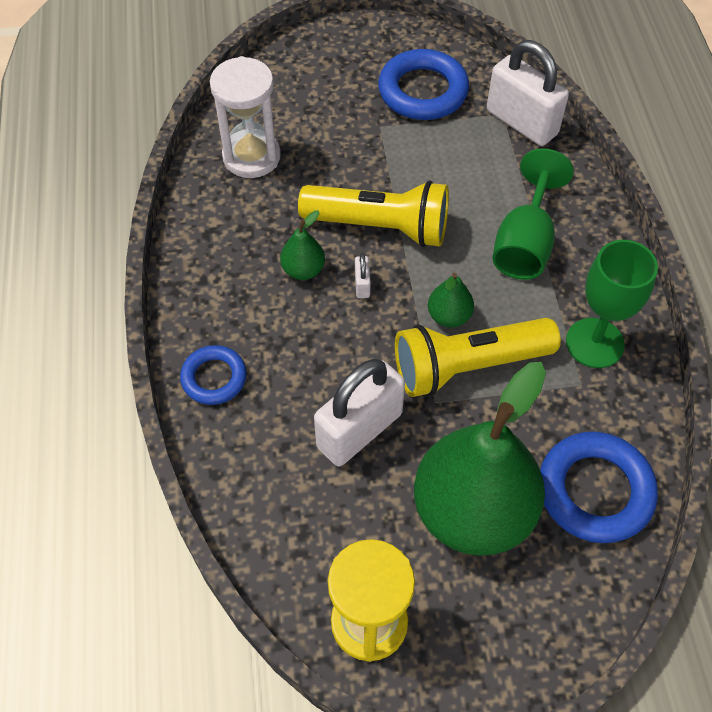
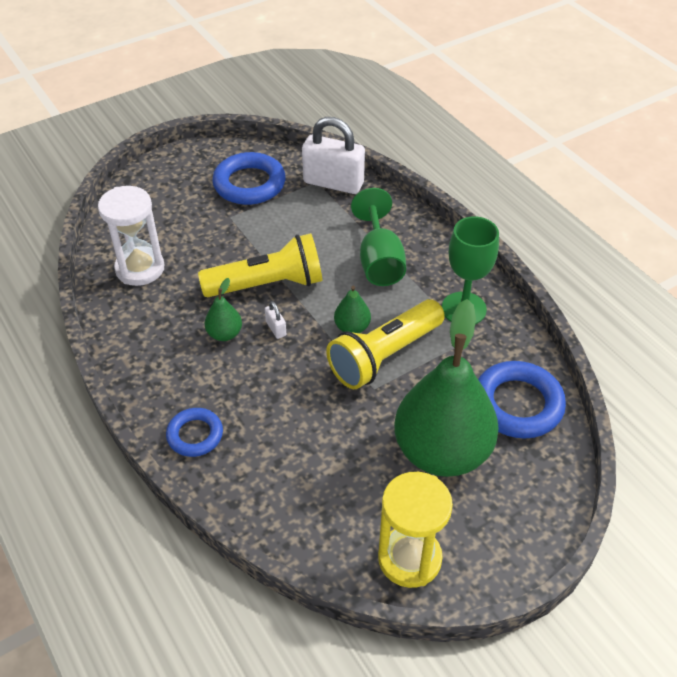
camera: 25 degrees left, 10 degrees down
white padlock [314,359,405,466] -> none

